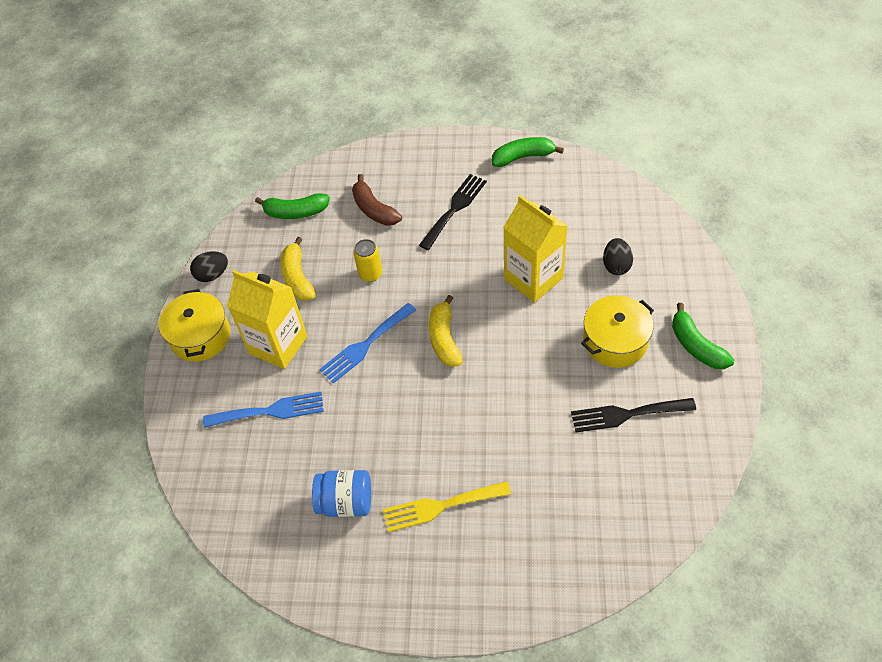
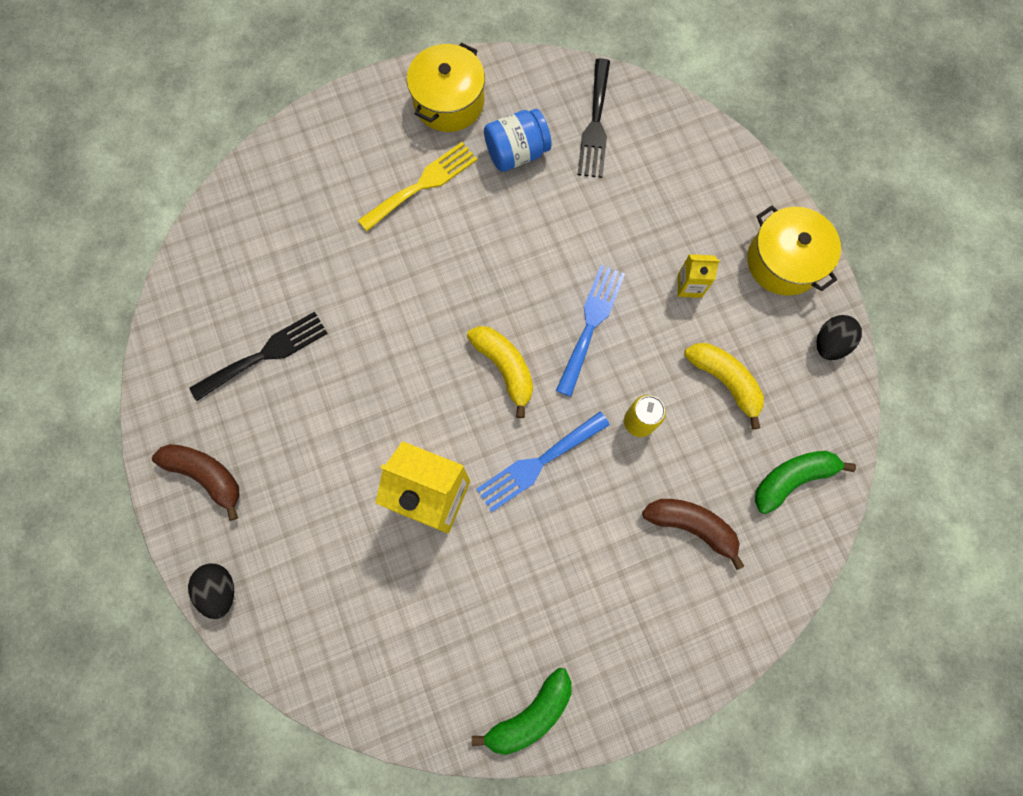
camera: 150 degrees right, 20 degrees up
blue fork [203,392,324,428] -> blue fork moved to [476,412,610,512]
yellow carton [227,270,307,369] -> yellow carton [678,254,720,298], size x0.46
black fork [419,174,487,250] -> black fork moved to [578,58,610,178]
yellow pot [581,295,654,368] -> yellow pot moved to [407,42,485,132]
black egg [603,238,633,275] -> black egg moved to [188,564,234,619]
green banana [672,303,734,369] -> brown banana [152,444,240,521]

